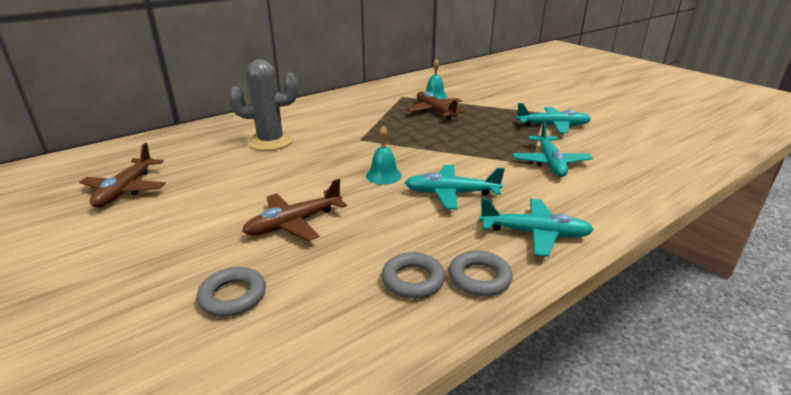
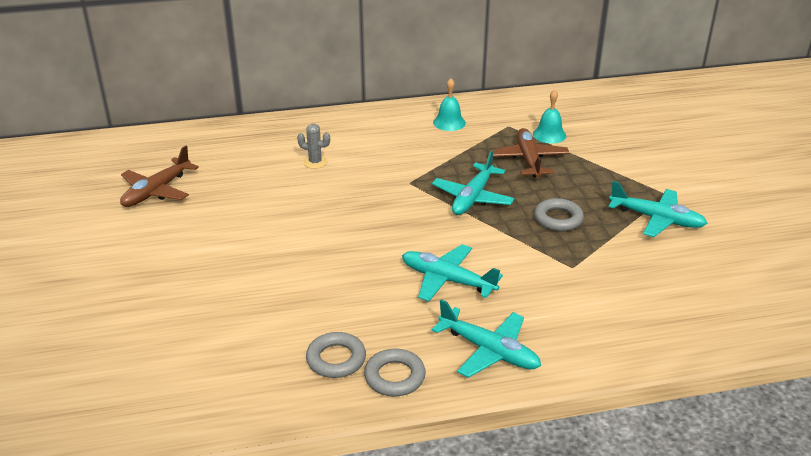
camera: 25 degrees right, 5 degrees up
grey ring [197,267,266,317] -> grey ring moved to [534,198,584,231]
grey cactus [228,60,298,151] -> grey cactus [297,123,330,169], size x0.48
brown plane [242,179,347,241] -> none
turquoise bell [366,126,402,185] -> turquoise bell moved to [433,78,466,131]
turquoise plane [512,121,593,177] -> turquoise plane moved to [432,150,515,215]

